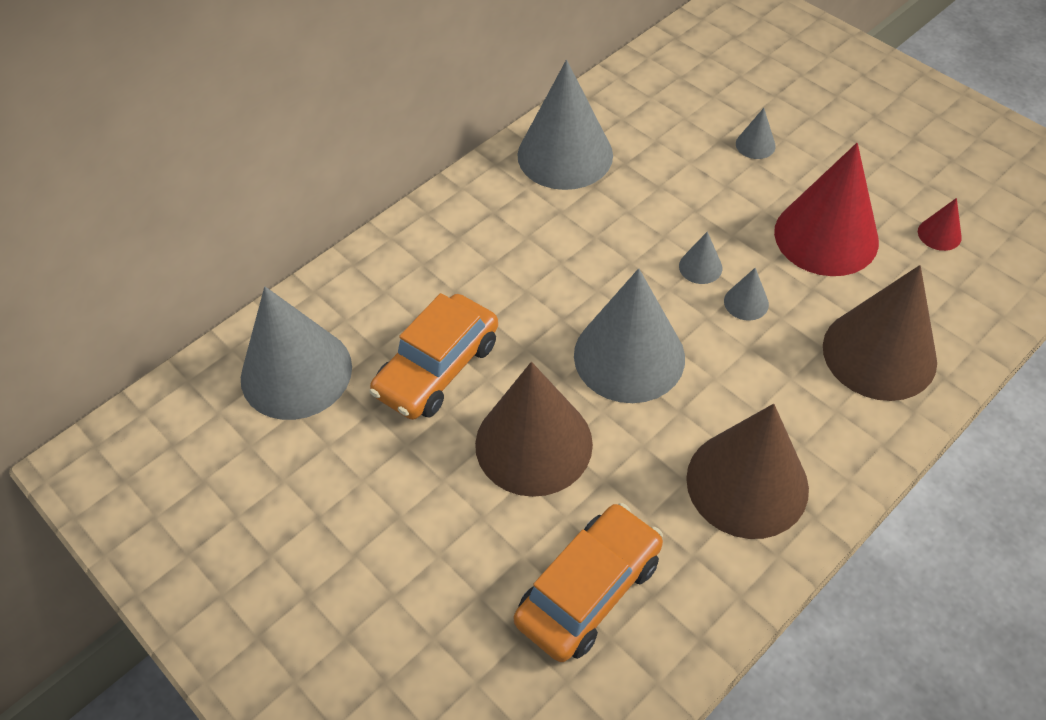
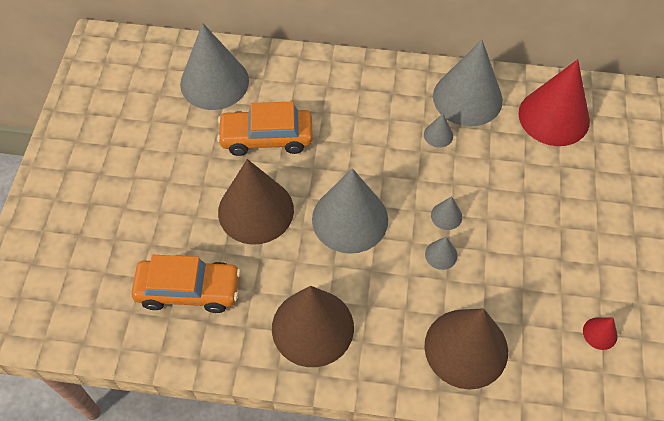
camera: 50 degrees right, 5 degrees up
grey cone [736,108,776,159] -> grey cone moved to [424,114,453,148]
red cone [774,143,879,276] -> red cone moved to [519,59,590,146]

